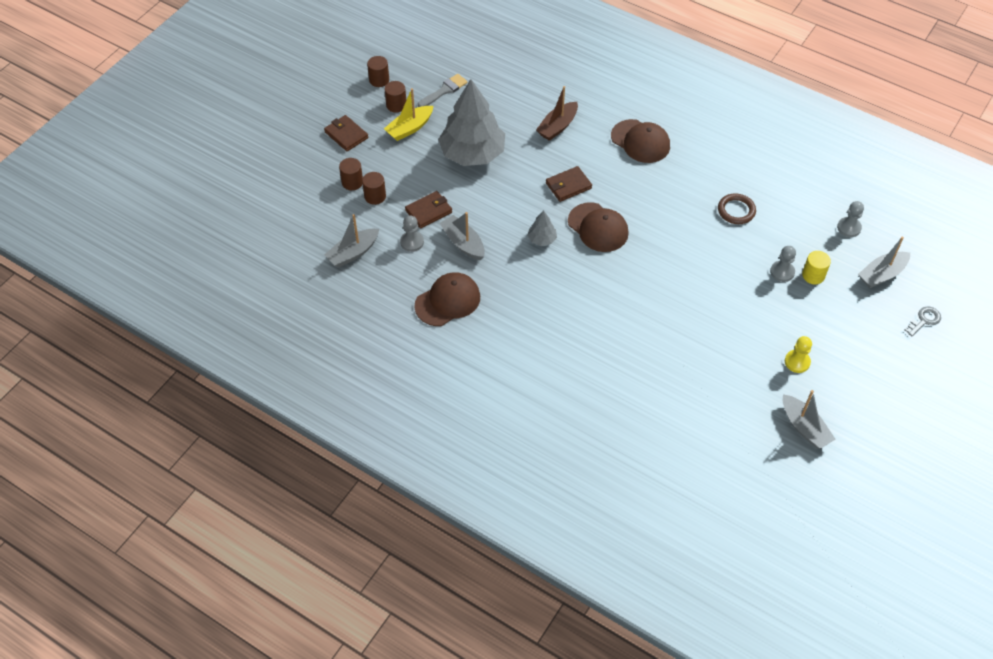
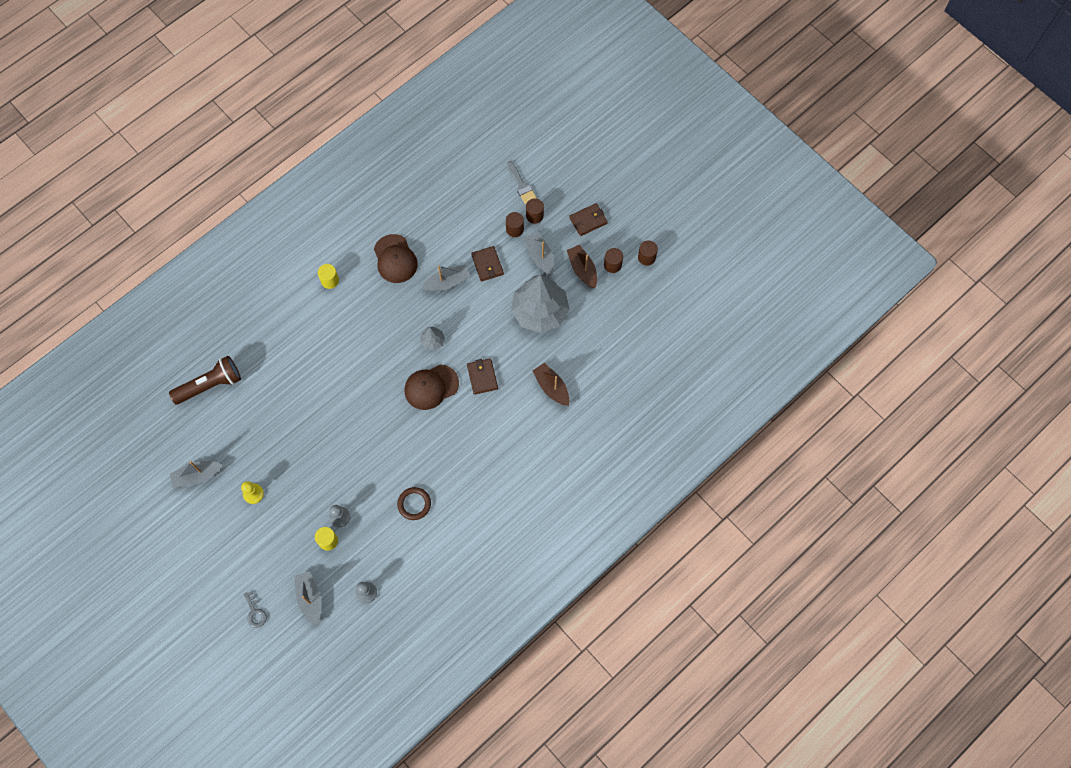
camera: 105 degrees right, 15 degrees up
grey boat [324,214,379,267] -> grey boat moved to [525,232,554,275]
yellow boat [384,88,433,141] -> brown boat [567,245,597,288]
grey pawn [400,215,424,252] -> none
grey brush [418,74,468,107] -> grey brush moved to [507,161,537,204]
brown cap [611,119,670,163] -> none
none -> brown flashlight [169,356,241,404]
none -> yellow cylinder [318,264,339,289]

